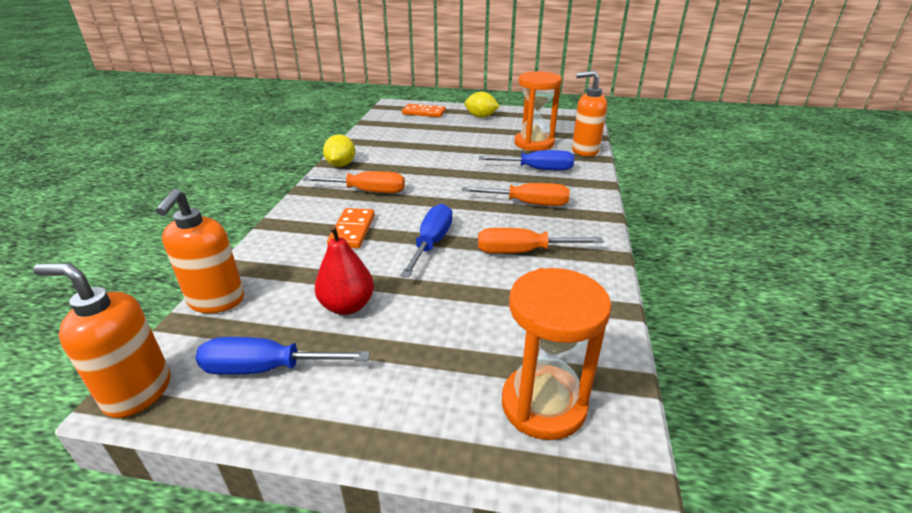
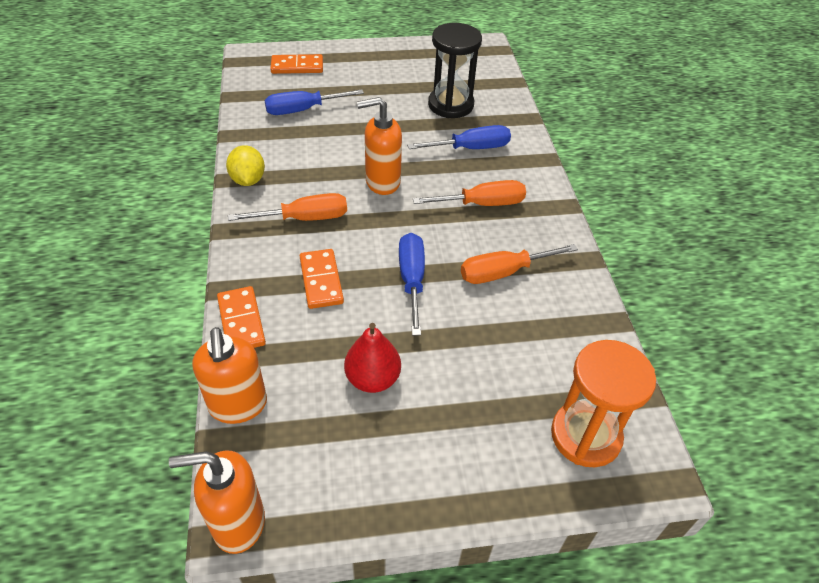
camera: 20 degrees left, 15 degrees up
blue screwdriver [195,337,370,375] -> blue screwdriver moved to [265,89,364,115]
yellow lemon [465,92,500,118] -> none
orange hourglass [514,71,562,151] -> black hourglass [428,23,482,118]
orange soap dispenser [572,71,607,156] -> orange soap dispenser moved to [357,97,402,195]
none -> orange domino [217,286,266,348]

